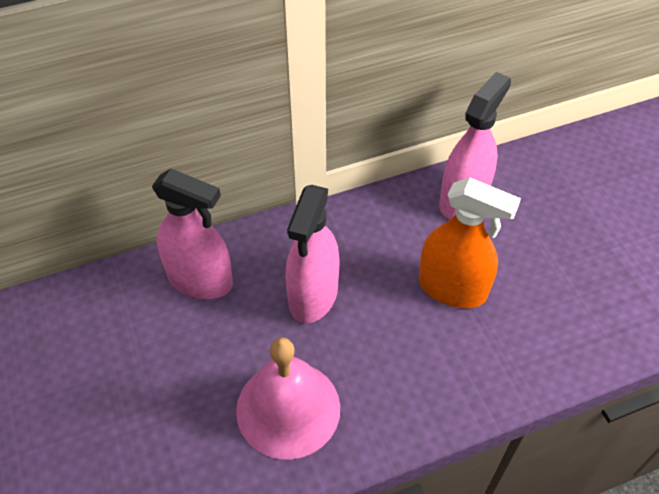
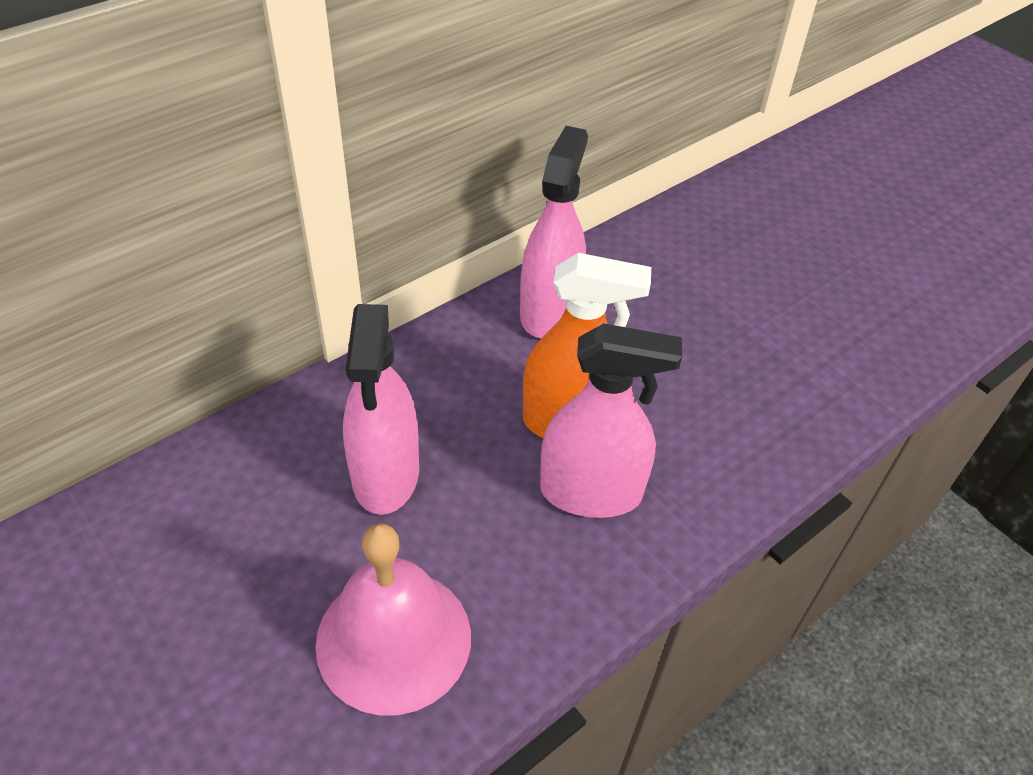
camera: 20 degrees left, 5 degrees down
pink spray bottle [152,169,233,299] -> pink spray bottle moved to [540,323,682,518]

